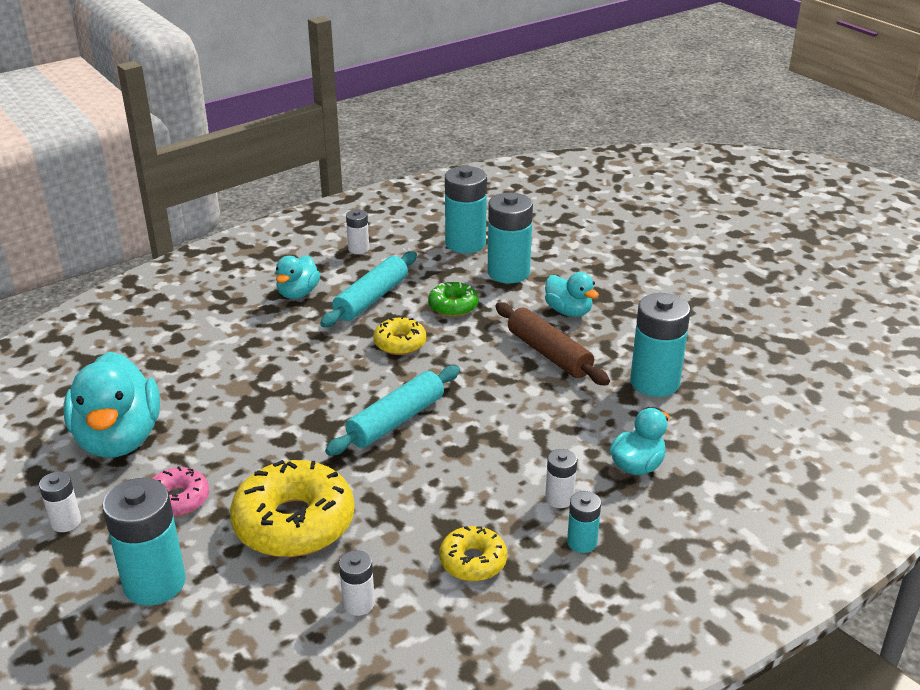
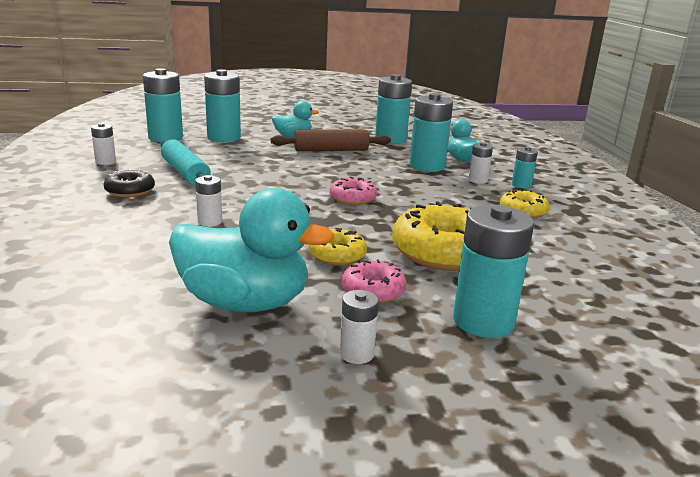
camera: 65 degrees left, 10 degrees down
turquoise duck [276,255,320,299] -> black donut [104,169,155,198]
turquoise rolling pin [325,365,460,456] -> pink donut [330,177,377,205]
white battery [339,550,375,616] -> white battery moved to [195,175,222,227]
yellow donut [373,316,426,355] -> yellow donut moved to [309,228,367,266]
green donut [428,282,478,317] -> none
none -> turquoise battery [409,93,453,172]

